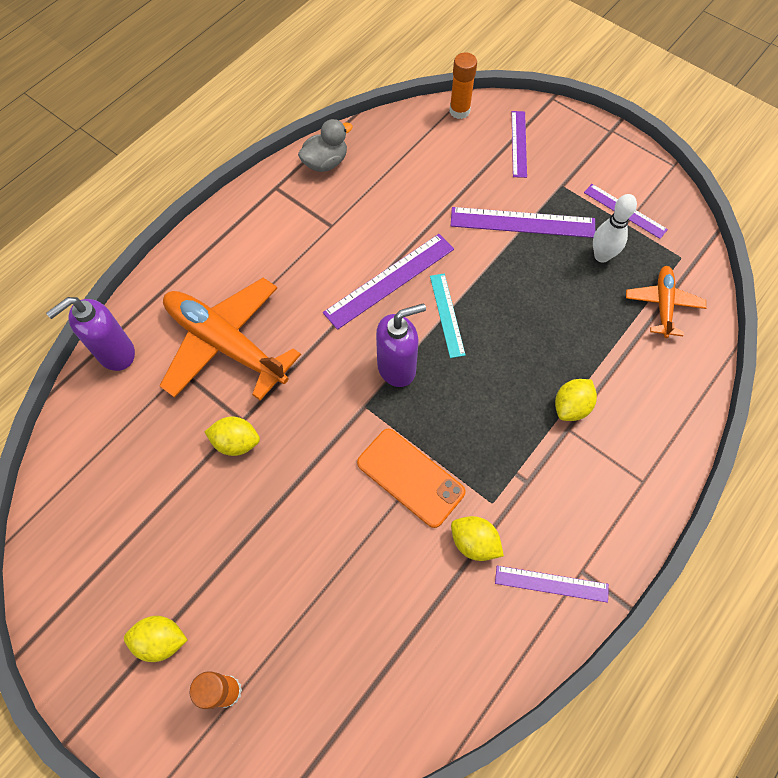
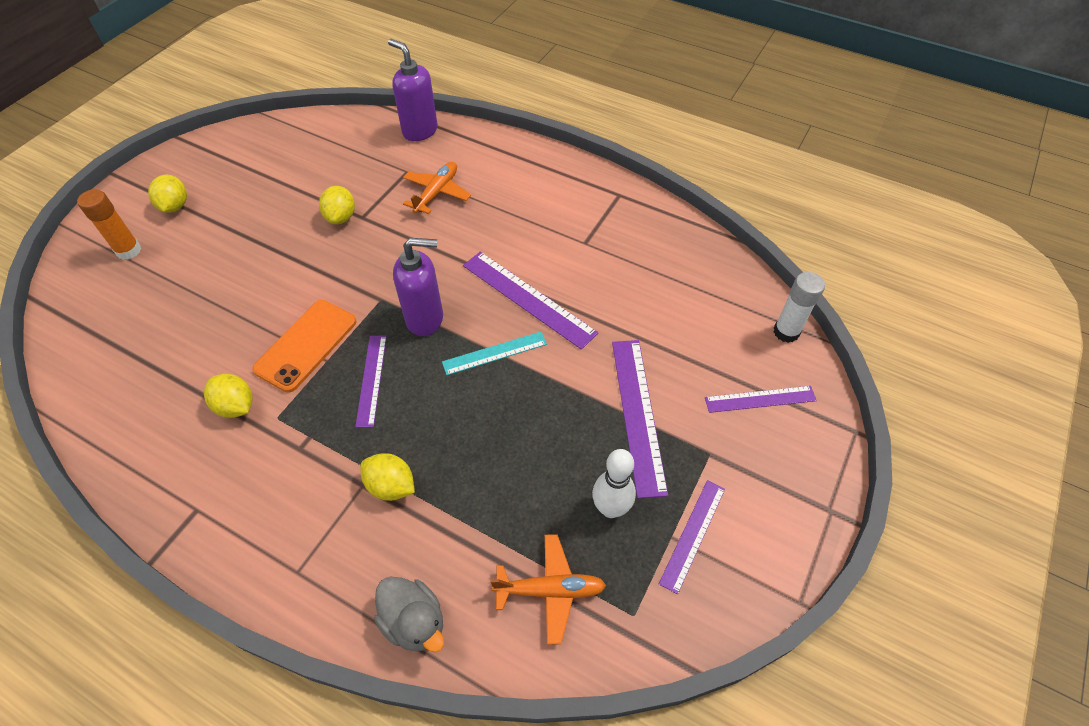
camera: 80 degrees right, 10 degrees down
orange plane [160,278,301,401] -> orange plane [403,162,471,214], size x0.53
grey duck [298,119,353,172] -> grey duck moved to [374,576,444,652]
purple soap dispenser [376,303,426,387] -> purple soap dispenser turned 60 degrees counterclockwise [393,238,443,336]
orange glue stick [450,53,477,119] -> white glue stick [773,272,825,343]
yellow lemon [451,516,504,561] -> yellow lemon turned 75 degrees counterclockwise [204,374,253,418]
purple ruler [495,566,609,603] -> purple ruler moved to [355,336,387,428]

